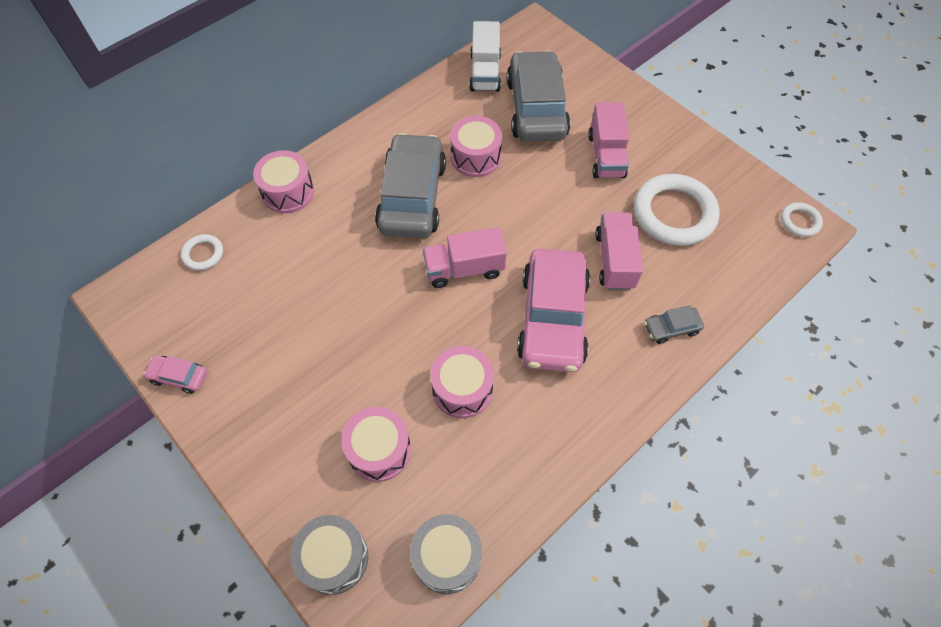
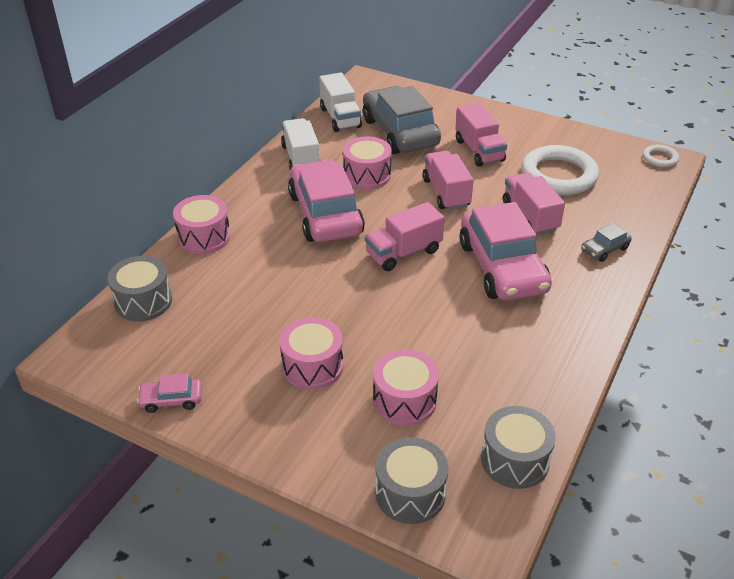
camera: 20 degrees left, 20 degrees down
white ring [181,234,223,271] -> grey drum [107,256,172,322]
grey car [375,133,446,238] -> pink car [288,160,365,242]
pink drum [430,346,494,418] -> pink drum moved to [280,317,343,390]
none -> white truck [281,118,321,171]
none -> pink truck [423,151,473,210]

